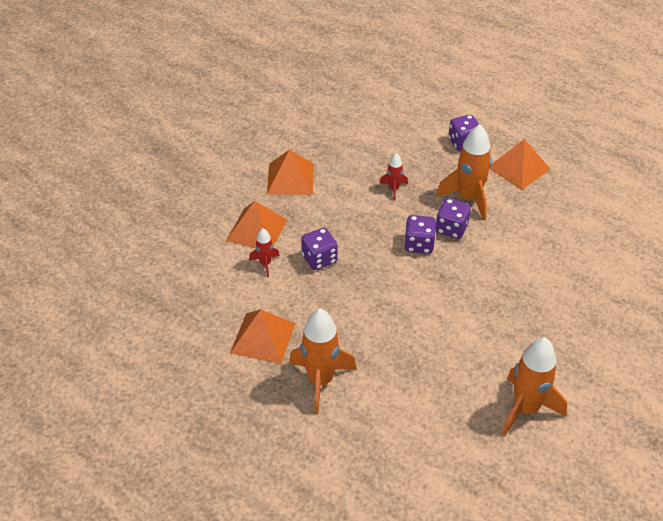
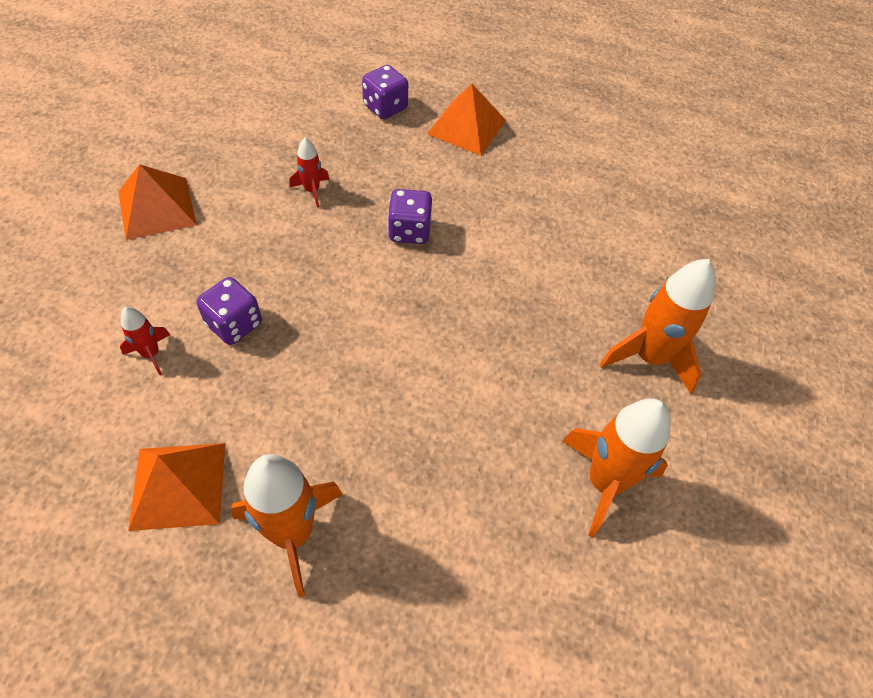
camera: 25 degrees left, 10 degrees up
orange pyramid [226,201,287,248] -> none
purple dice [404,215,436,254] -> none
orange rocket [436,124,492,221] -> orange rocket moved to [600,259,716,394]

